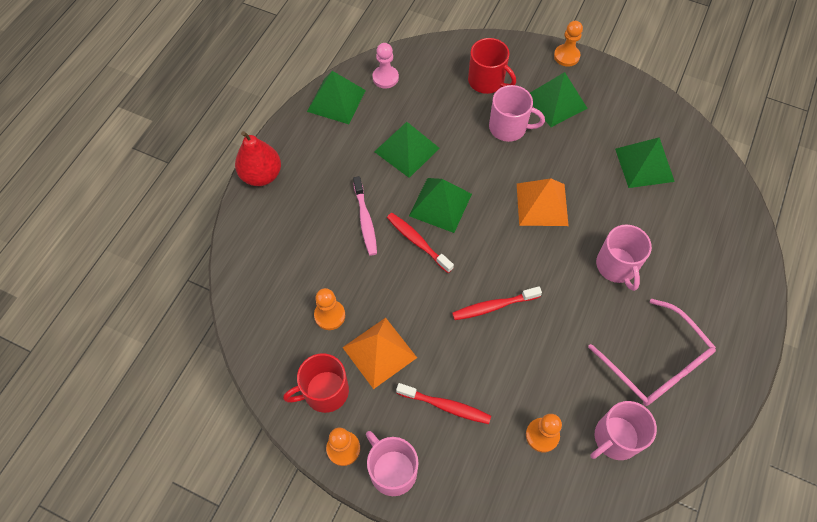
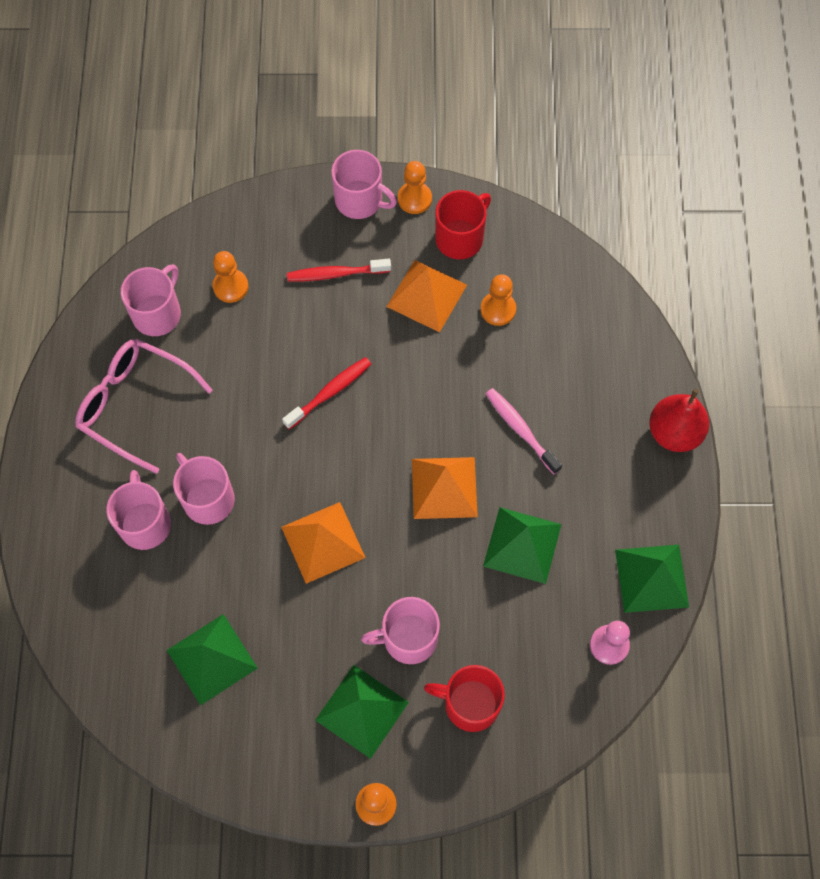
camera: 155 degrees right, 5 degrees up
red toothbrush [387,213,454,273] -> none
green pyramid [409,178,472,233] -> orange pyramid [412,457,478,519]
none -> pink mug [106,470,171,550]

